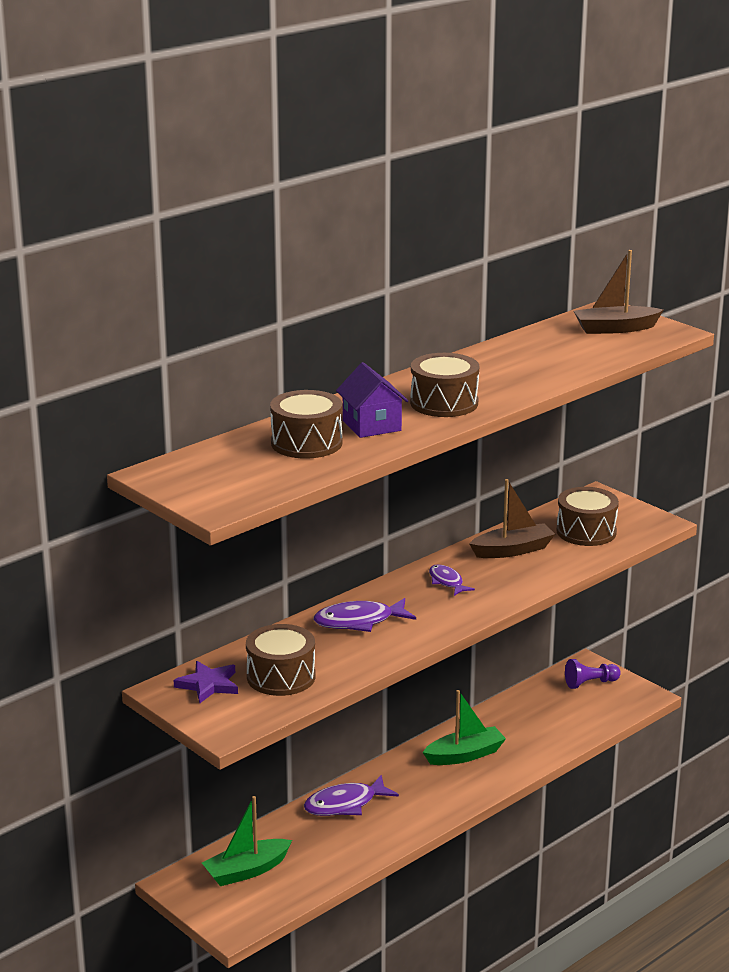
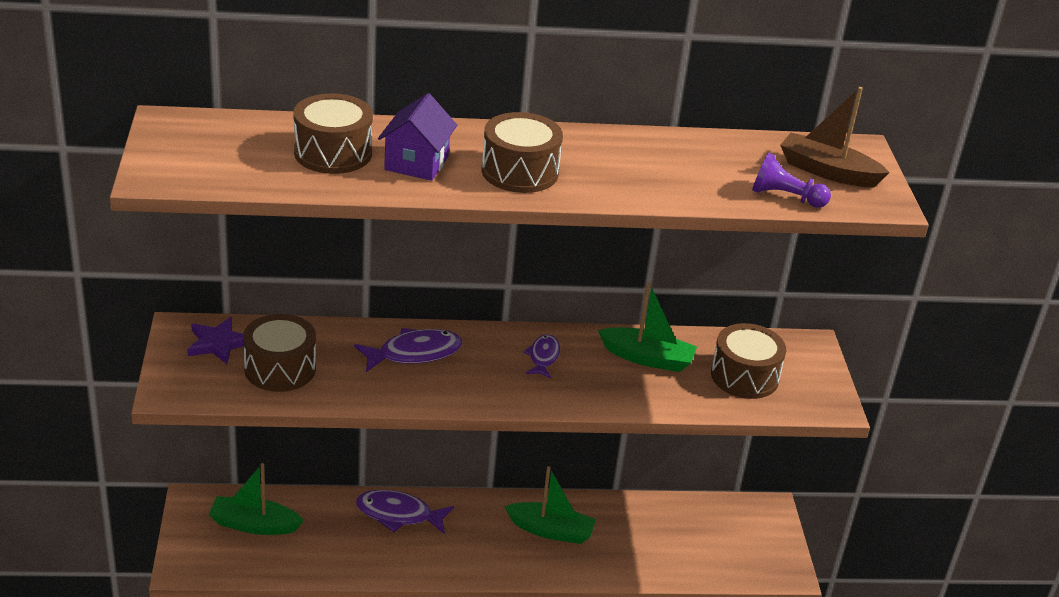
camera: 35 degrees right, 10 degrees up
purple fish [314,598,416,632] -> purple fish turned 135 degrees clockwise [354,328,462,372]
brown boat [469,479,555,558] -> green boat [598,282,697,372]
purple pawn [565,659,621,689] -> purple pawn moved to [752,153,831,208]

